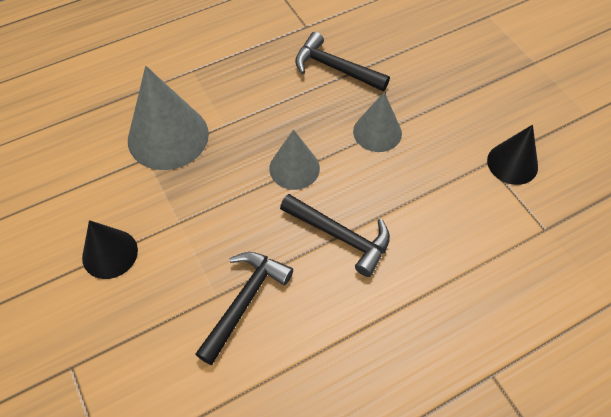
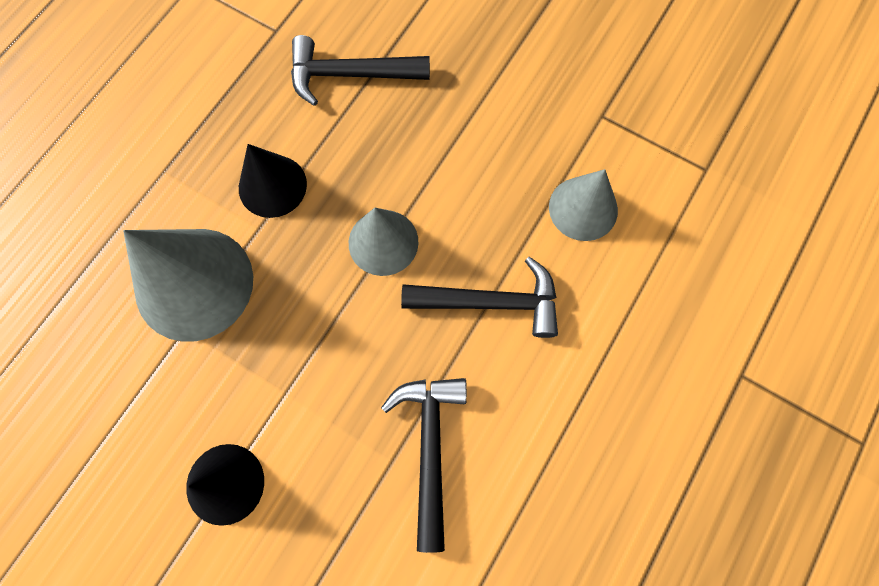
camera: 30 degrees left, 15 degrees up
grey cone [353,92,402,152] -> grey cone moved to [549,169,618,241]
black cone [487,125,538,185] -> black cone moved to [239,144,307,218]

